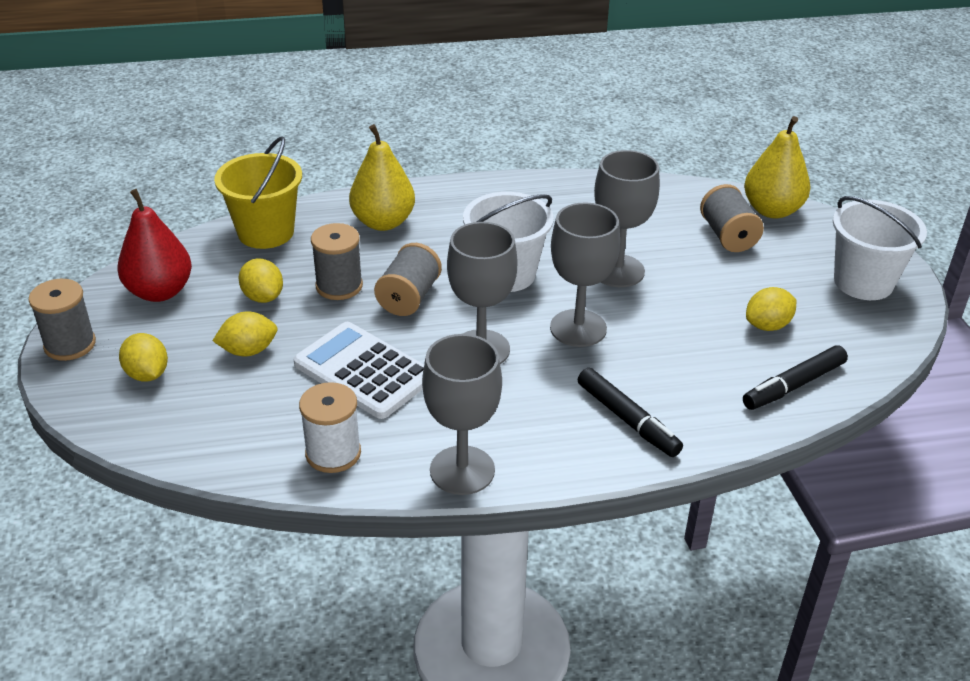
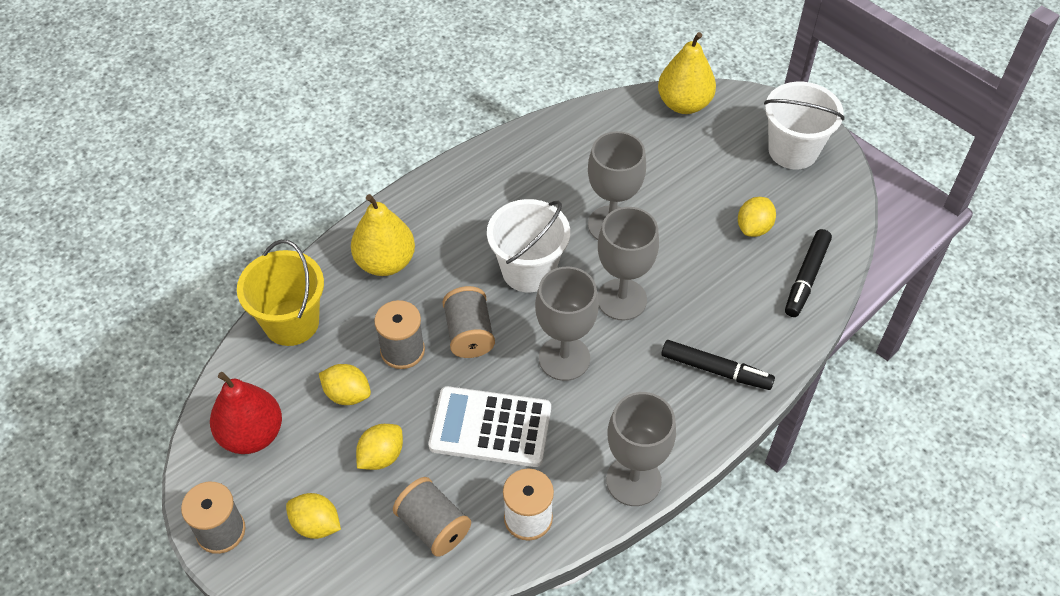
camera: 30 degrees left, 15 degrees up
grey spool [700,184,764,252] -> grey spool moved to [393,477,471,557]

